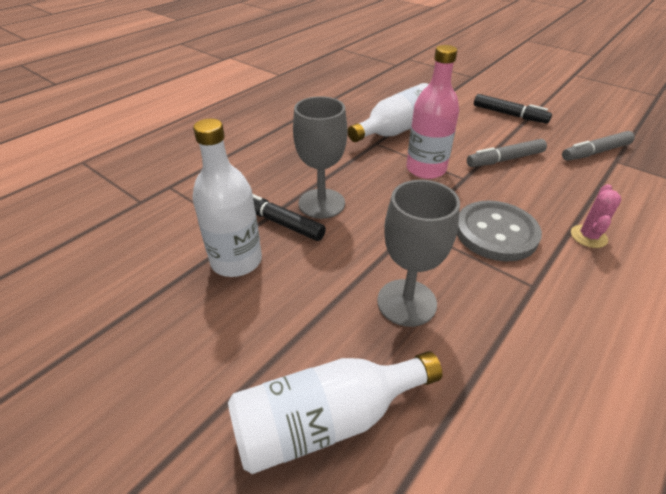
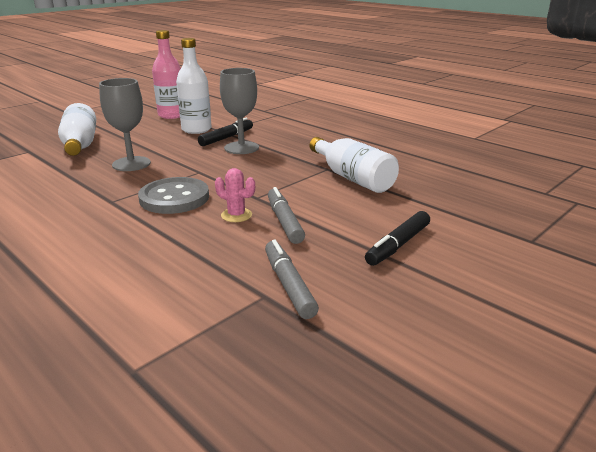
camera: 95 degrees right, 15 degrees down
pink bottle [406,45,459,179] -> pink bottle moved to [152,30,181,119]
pink cactus [571,184,621,248] -> pink cactus moved to [215,168,255,222]

